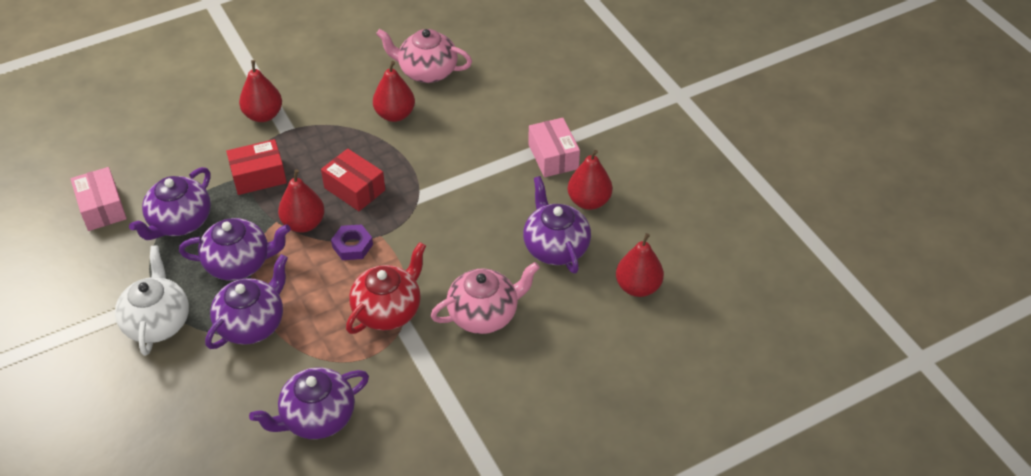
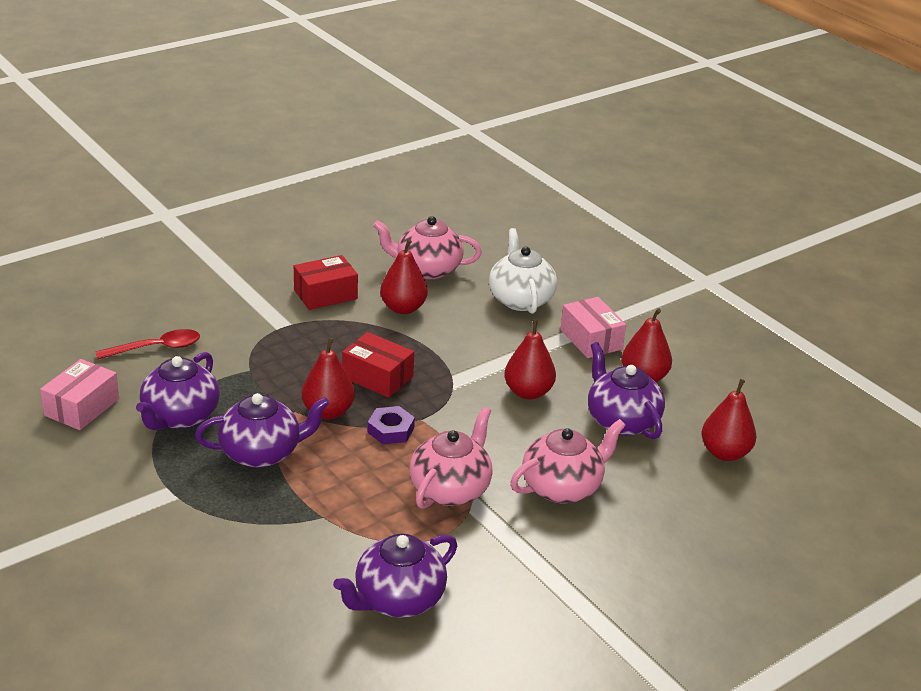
camera: 10 degrees left, 15 degrees down
pink box [70,167,127,231] -> pink box turned 60 degrees clockwise [40,359,119,430]
white teapot [115,246,189,356] -> white teapot moved to [489,228,557,314]
purple teapot [205,254,288,349] -> none
red box [226,139,287,195] -> red box moved to [294,255,358,310]
red pear [239,60,282,122] -> red pear moved to [504,319,556,400]
red teapot [346,242,426,334] -> pink teapot [410,407,493,509]
none -> red spoon [95,329,200,360]

